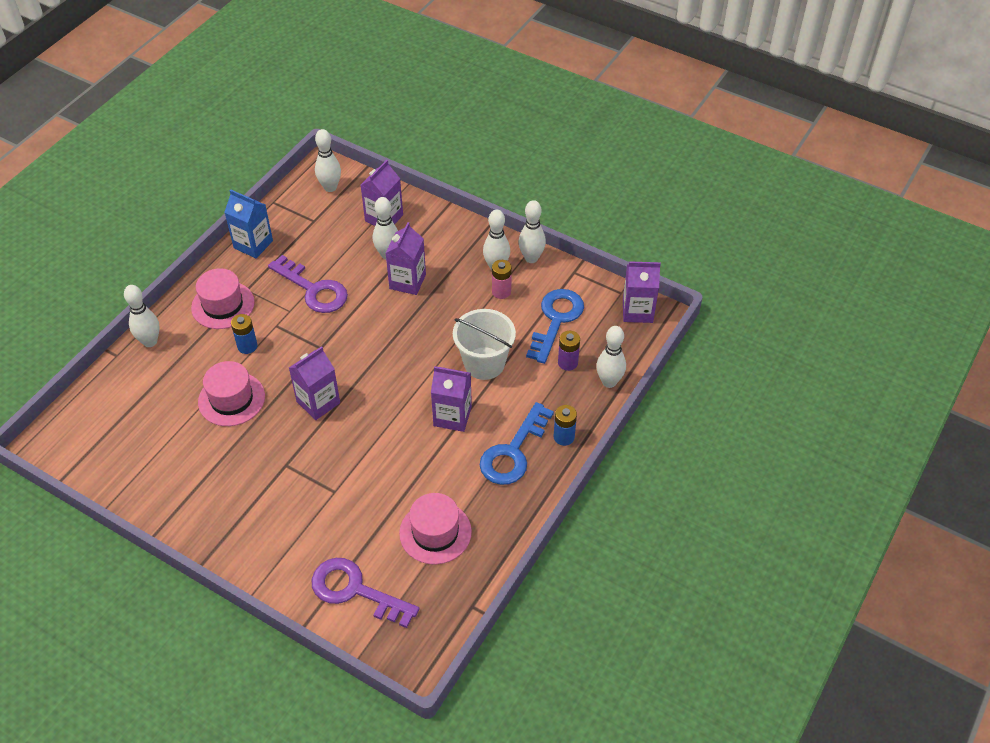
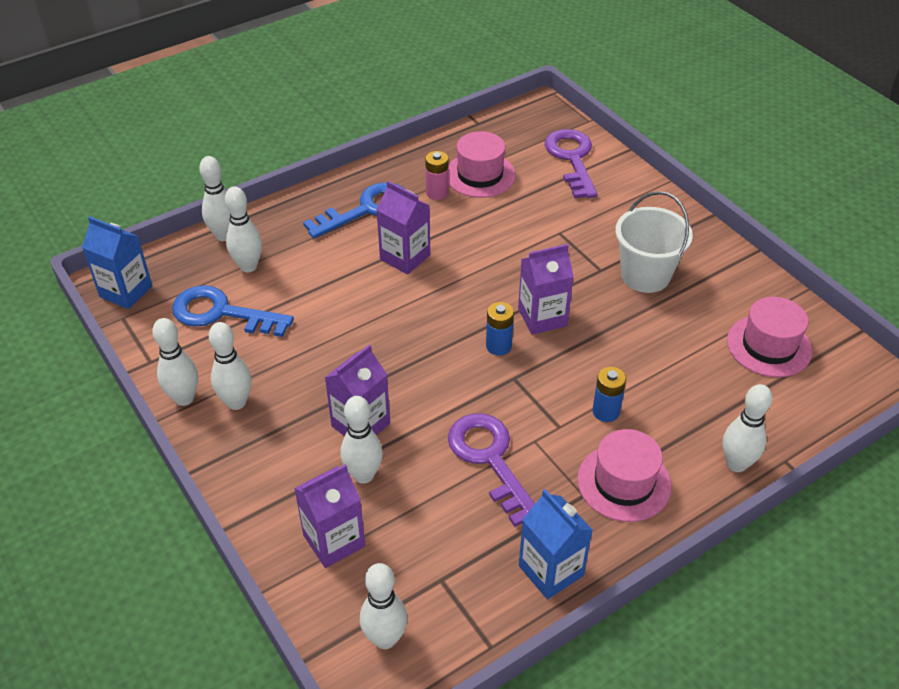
camera: 155 degrees left, 5 degrees down
pink hat [198,361,265,426] -> pink hat moved to [727,297,812,377]
purple key [312,558,419,628] -> purple key turned 150 degrees counterclockwise [545,129,597,198]
white bucket [453,309,516,380] -> white bucket moved to [615,191,693,293]
pink battery [492,260,512,299] -> pink battery moved to [425,151,449,200]
blue key [526,289,584,364] -> blue key turned 60 degrees clockwise [172,285,294,337]
blue battery [554,405,577,446] -> blue battery moved to [486,302,514,355]
purple battery [558,331,580,371] -> white bowling pin [225,186,262,272]
purple carton [623,261,661,323] -> blue carton [82,216,152,309]

